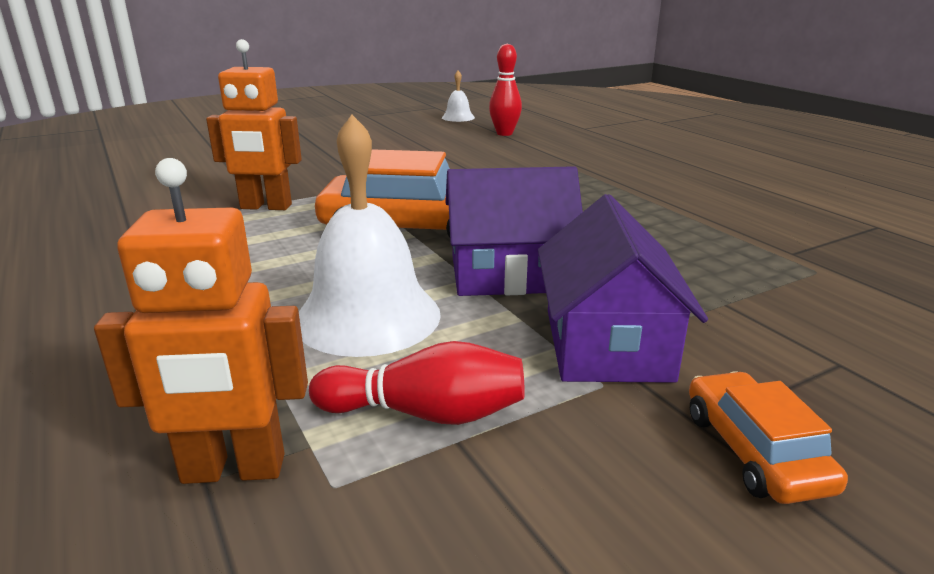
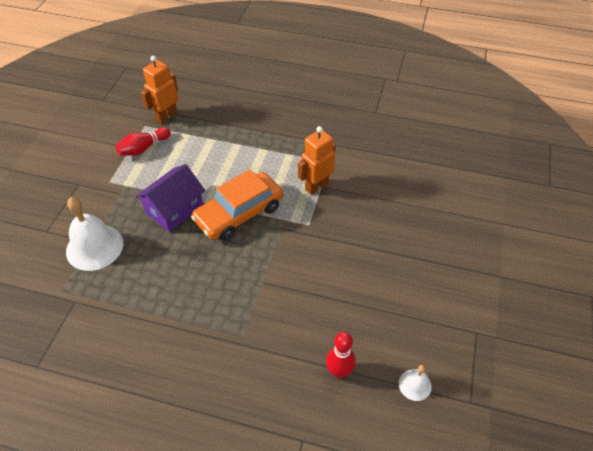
camera: 135 degrees right, 25 degrees up
white bell [299,115,441,357] -> white bell moved to [66,197,123,271]
purple house [538,194,708,383] -> none
orange car [689,371,848,504] -> none

